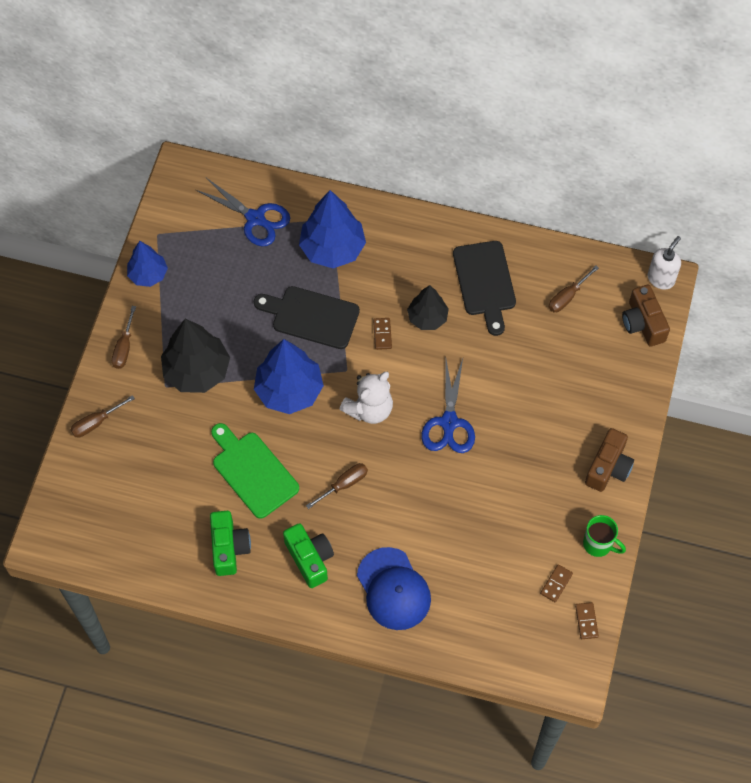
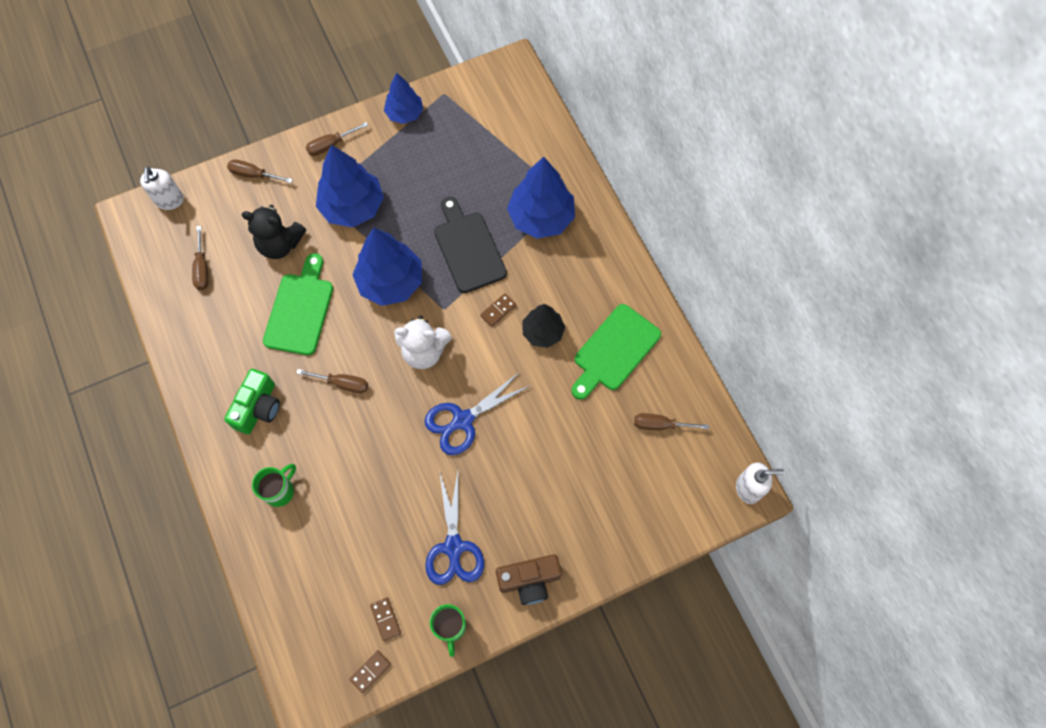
camera: 50 degrees right, 5 degrees up
black tree [161,319,230,393] -> blue tree [316,145,384,227]
blue scissors [196,178,290,246] -> blue scissors moved to [425,470,484,585]
green camera [210,511,251,576] -> none
blue cap [357,547,431,630] -> green mug [252,464,296,507]
black cutting board [453,241,516,336] -> green cutting board [571,304,661,400]
brown domino [540,564,573,602] -> brown domino turned 75 degrees clockwise [370,597,401,641]
brown camera [622,284,670,346] -> none
none -> white soap dispenser [140,166,184,210]
none -> brown screwdriver [192,226,209,290]
none -> black teddy bear [241,204,306,259]

